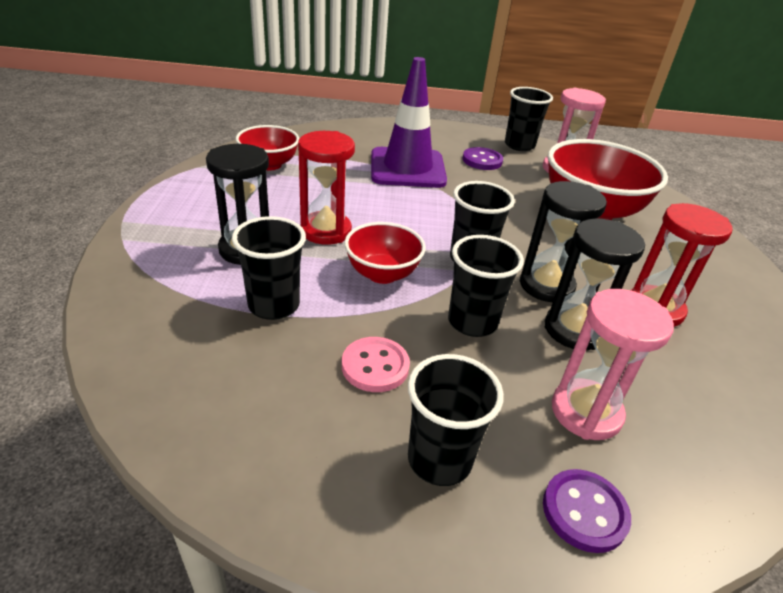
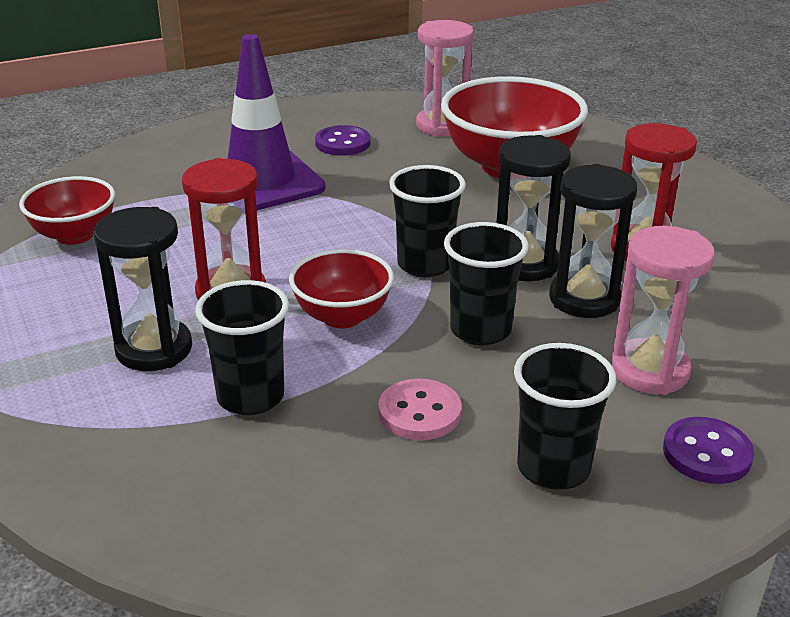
camera: 25 degrees left, 5 degrees down
black cup [505,87,553,151] -> none

